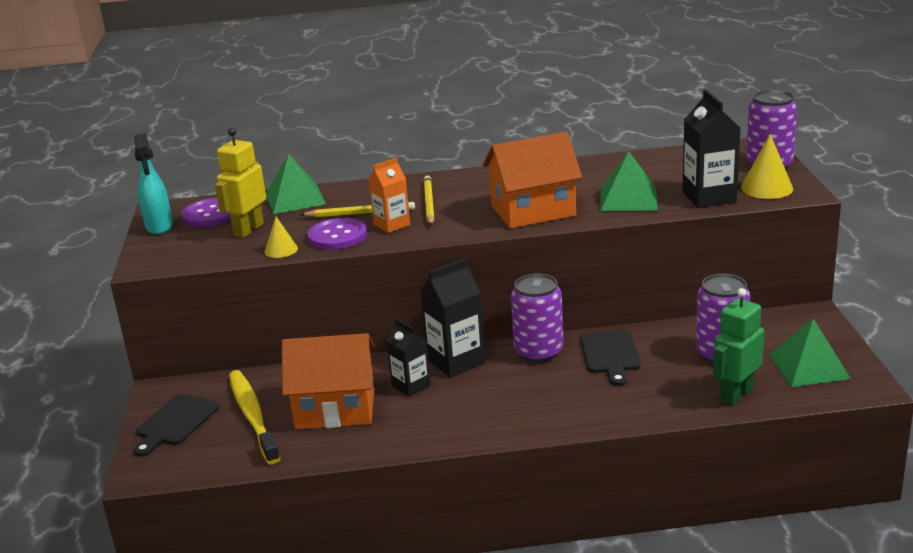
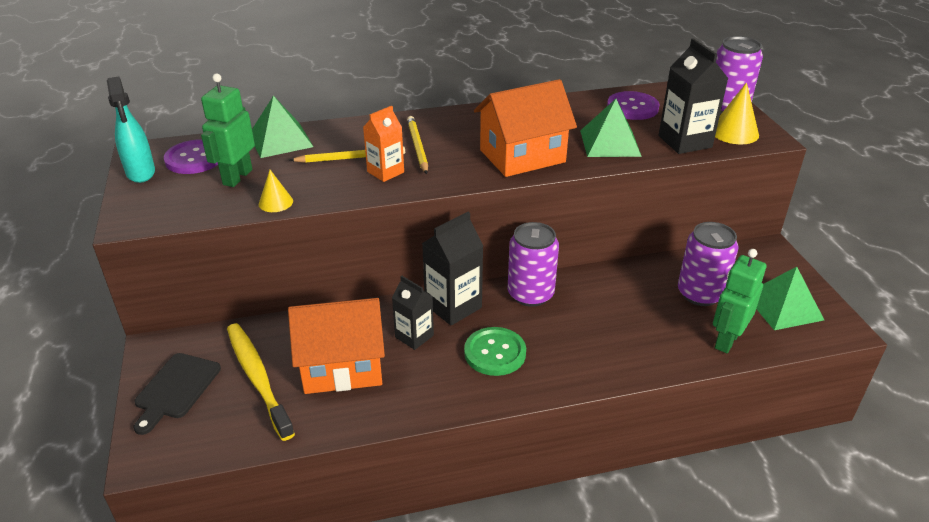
camera: 10 degrees left, 10 degrees up
yellow robot [215,128,266,238] -> green robot [201,73,255,187]
purple button [307,218,367,250] -> purple button moved to [607,91,659,120]
black cutting board [580,330,641,386] -> none
none -> green button [464,327,526,376]

